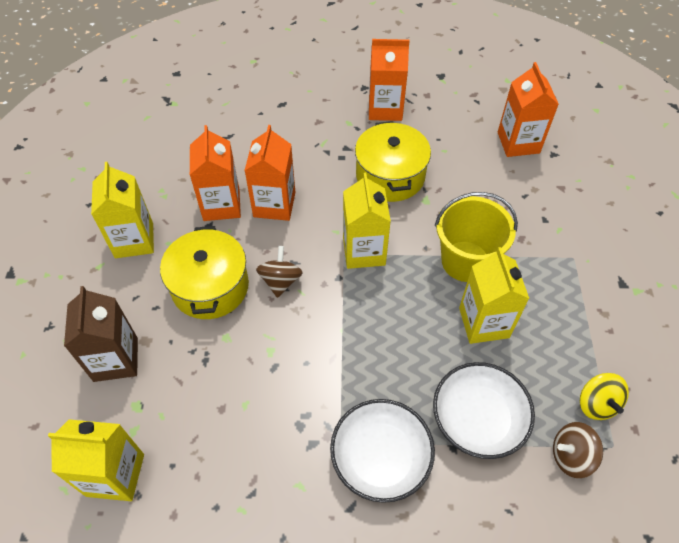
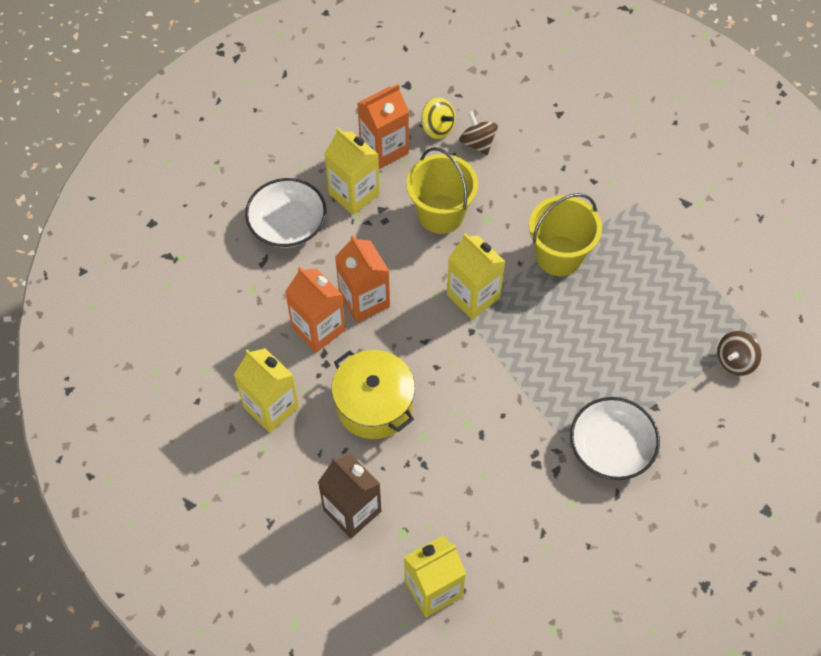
camera: 35 degrees left, 5 degrees up
brown spinning top [256,246,303,298] -> brown spinning top moved to [459,111,498,155]
yellow pot [355,121,431,202] -> yellow bucket [407,147,478,234]
white bowl [433,362,535,459] -> white bowl moved to [245,178,327,248]
yellow carton [459,247,529,344] -> yellow carton moved to [324,128,380,215]
orange carton [498,62,559,157] -> none
yellow spinning top [580,373,629,420] -> yellow spinning top moved to [421,98,455,139]

